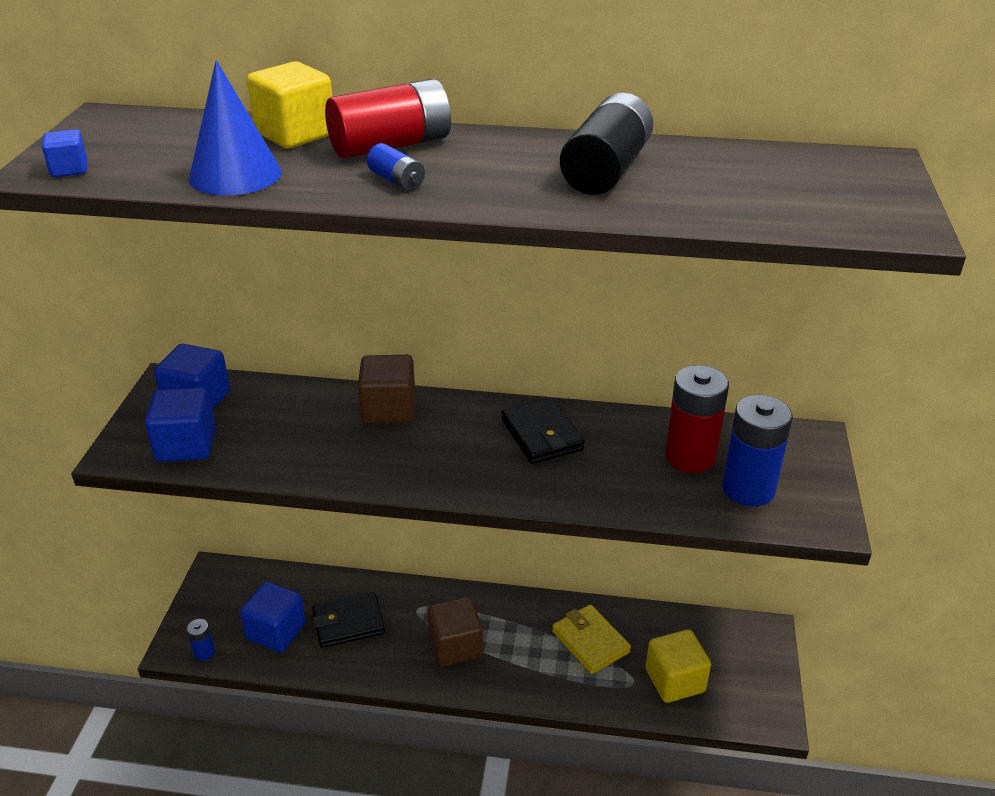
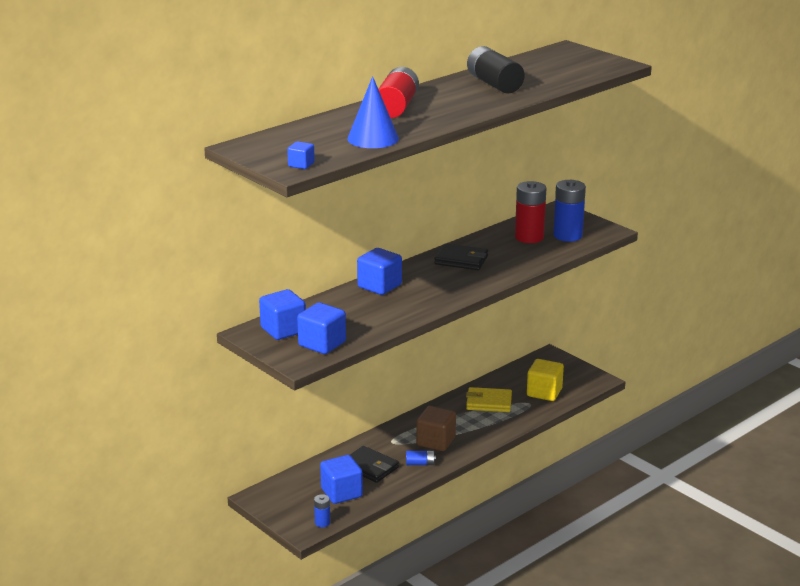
camera: 50 degrees left, 10 degrees down
yellow cube [247,61,332,149] -> none
black wallet [312,592,385,648] -> black wallet turned 75 degrees counterclockwise [350,446,399,483]
brown cube [358,355,415,424] -> blue cube [357,248,402,295]
blue battery [367,143,425,191] -> blue battery moved to [406,450,436,465]

